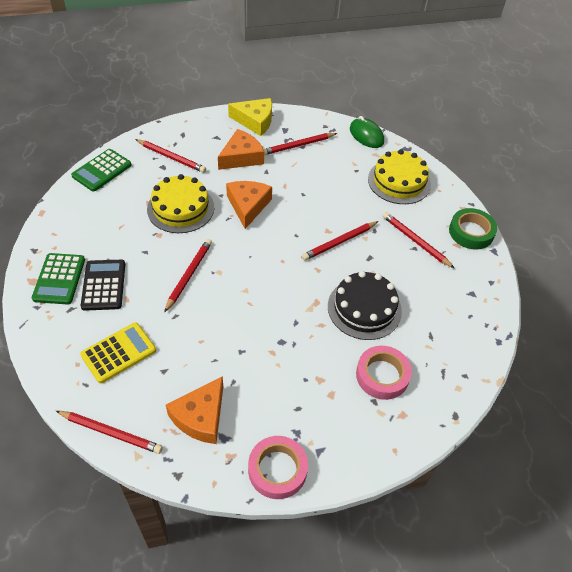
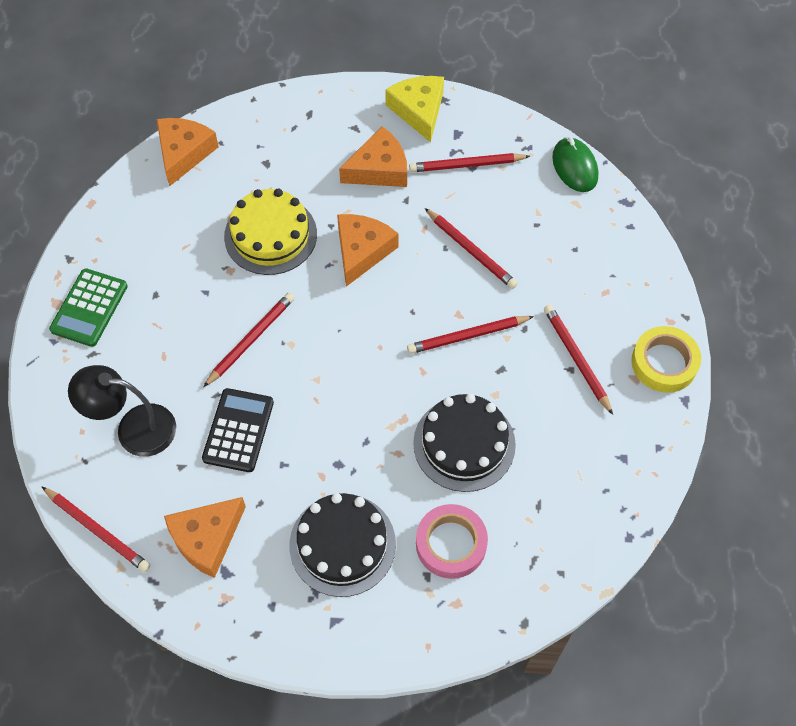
camera: 20 degrees right, 10 degrees up
green calculator [71,149,131,192] -> orange cheese [157,118,219,186]
yellow calculator [80,322,156,383] -> black lamp [68,365,176,457]
black calculator [81,260,125,311] -> black calculator moved to [202,388,274,472]
red pencil [135,139,206,173] -> red pencil moved to [425,208,518,289]
yellow cheese [228,98,272,136] -> yellow cheese turned 135 degrees counterclockwise [385,76,444,142]
pink tape [248,436,308,499] -> none
yellow cake [368,149,431,204] -> none
green tape [449,208,497,250] -> yellow tape [631,326,701,393]
none -> black cake [289,493,396,597]

